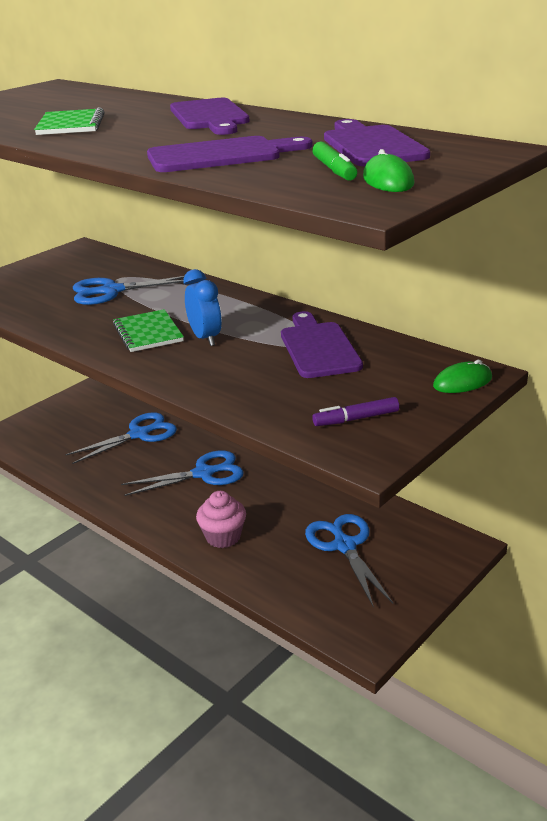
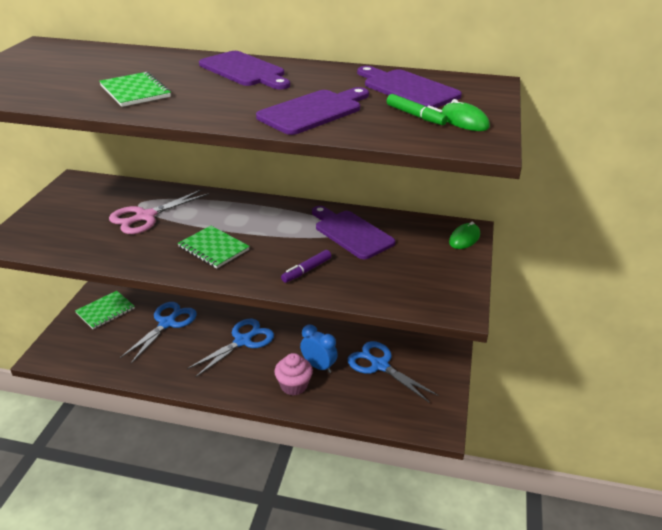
camera: 30 degrees left, 5 degrees up
blue scissors [73,276,184,305] -> pink scissors [109,189,209,234]
blue clock [183,269,222,346] -> blue clock moved to [300,325,338,373]
purple marker [312,397,399,426] -> purple marker moved to [281,250,331,283]
none -> green notebook [75,291,135,329]

